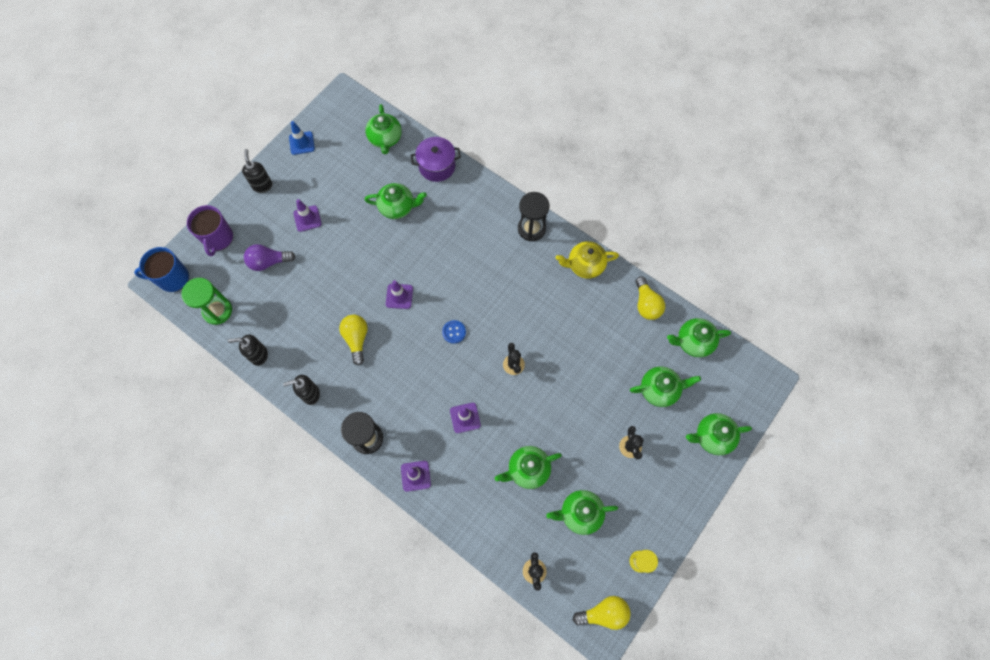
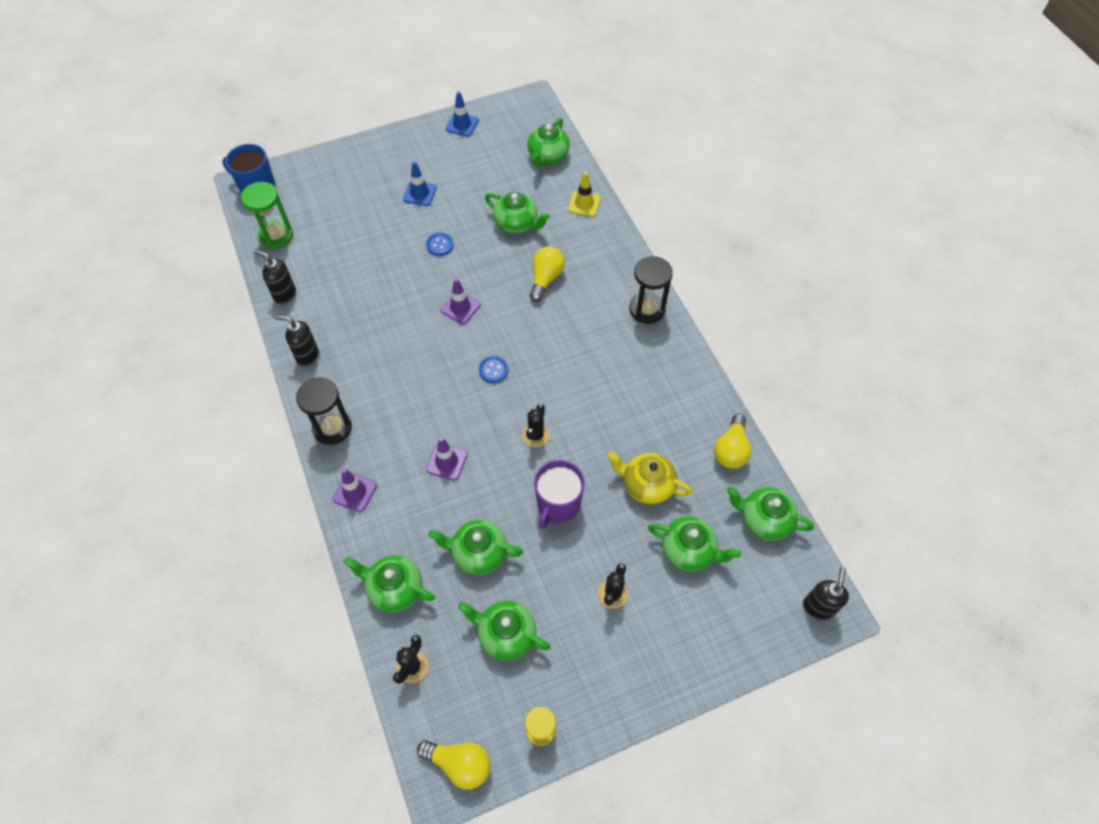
camera: 30 degrees right, 10 degrees down
purple mug [187,205,233,257] -> purple mug moved to [534,460,585,529]
black soap dispenser [242,149,273,193] -> black soap dispenser moved to [803,567,849,620]
purple light bulb [244,244,296,271] -> none
purple traffic cone [293,199,322,232] -> blue traffic cone [403,161,437,206]
yellow light bulb [339,315,368,366] -> yellow light bulb moved to [530,246,565,302]
purple pot [411,137,461,182] -> yellow traffic cone [568,172,601,217]
yellow teapot [555,241,619,279] -> yellow teapot moved to [607,451,692,505]
green teapot [686,413,752,455] -> green teapot moved to [344,555,435,612]
none -> blue button [426,233,453,256]

